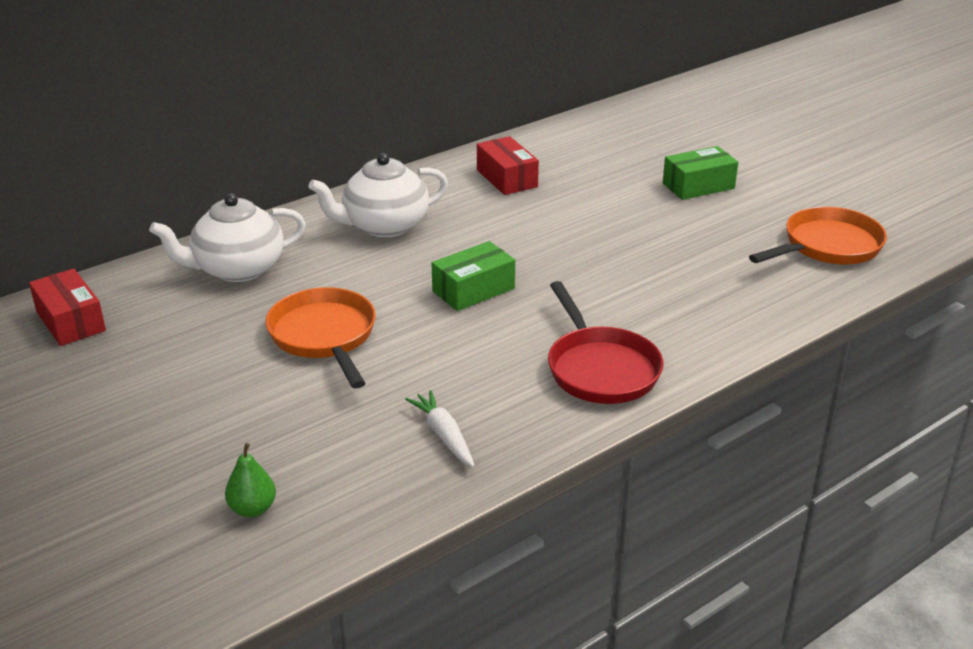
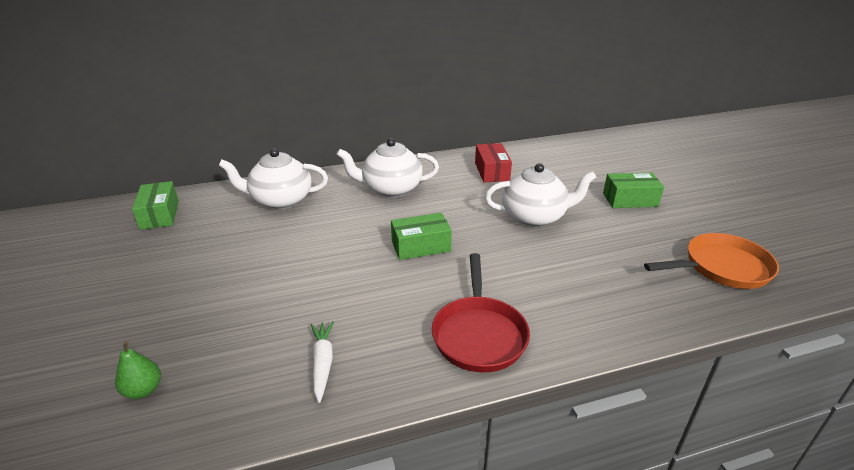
camera: 20 degrees right, 0 degrees up
red box [29,269,106,346] -> green box [132,181,179,230]
orange pan [265,287,376,389] -> none
none -> white teapot [485,163,596,227]

